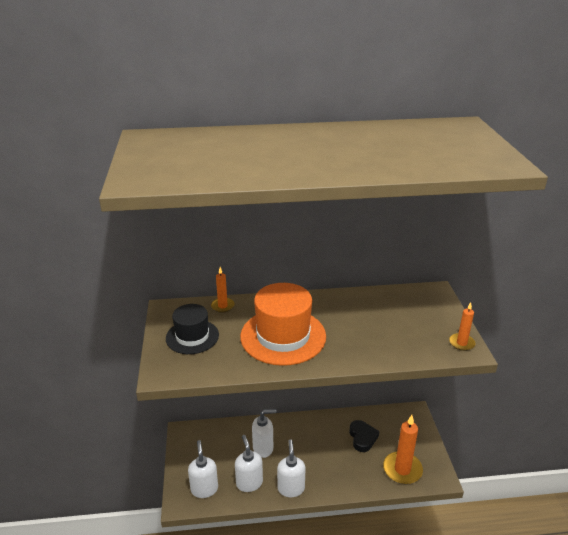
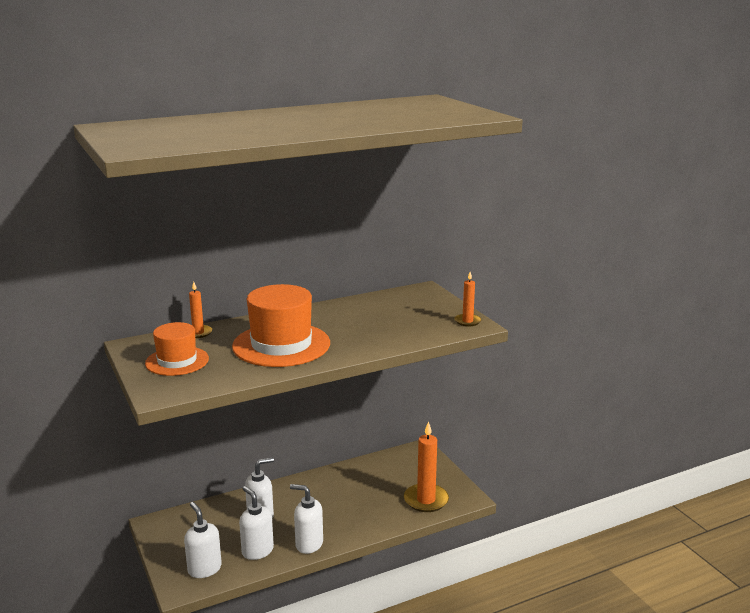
camera: 20 degrees left, 10 degrees down
black hat [166,304,219,354] -> orange hat [145,322,209,376]
white soap dispenser [277,439,306,497] -> white soap dispenser turned 45 degrees counterclockwise [290,484,323,554]
black heart [350,420,379,452] -> none

